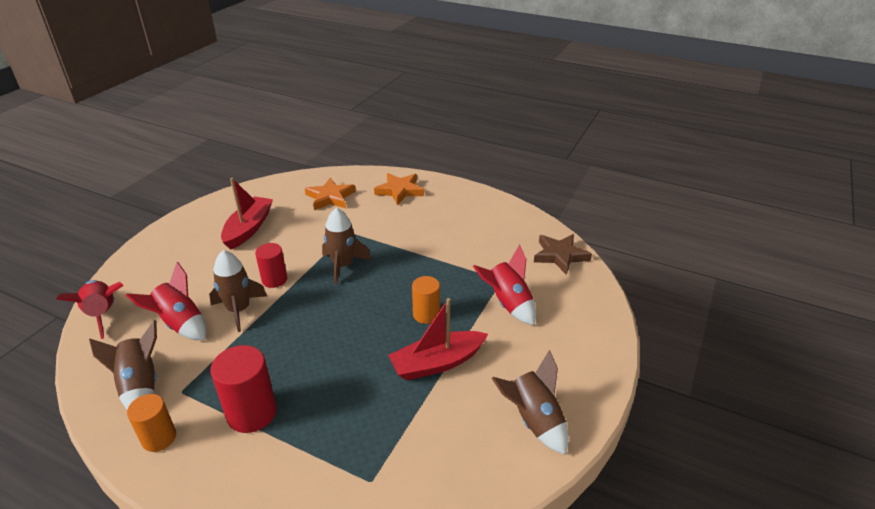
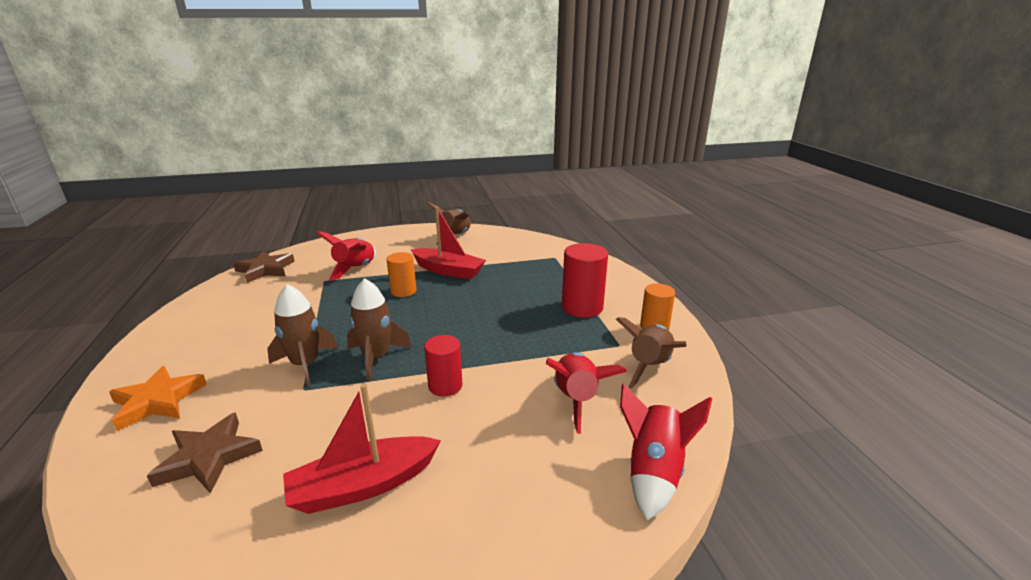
camera: 130 degrees left, 10 degrees down
brown rocket [209,250,267,332] -> brown rocket moved to [267,284,338,387]
orange star [305,178,356,210] -> brown star [147,412,263,494]

